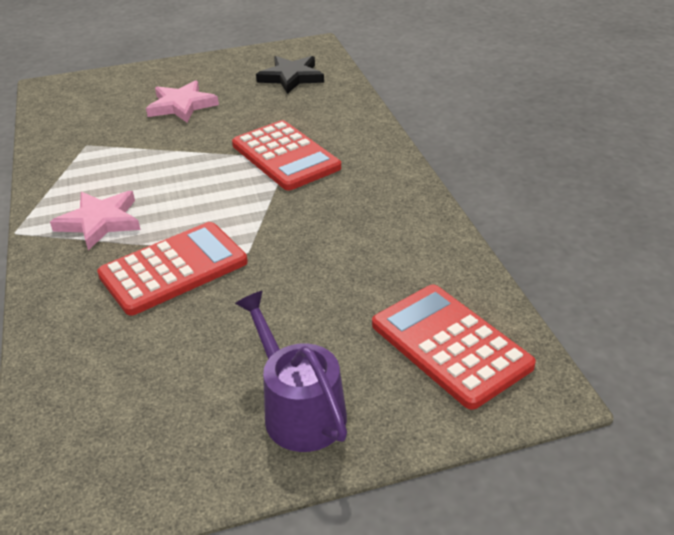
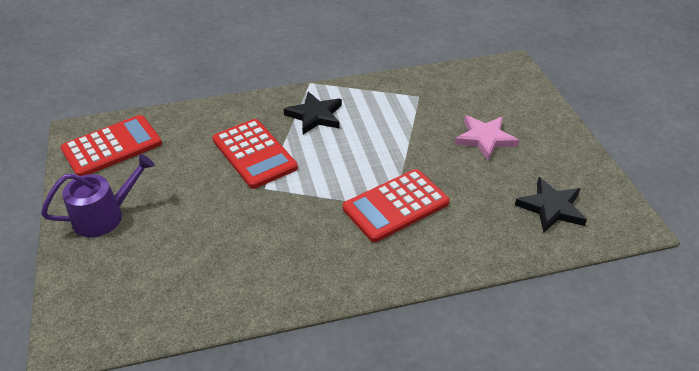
camera: 90 degrees right, 5 degrees up
pink star [50,191,141,250] -> black star [284,92,342,135]
red calculator [372,284,536,410] -> red calculator moved to [61,115,162,176]

